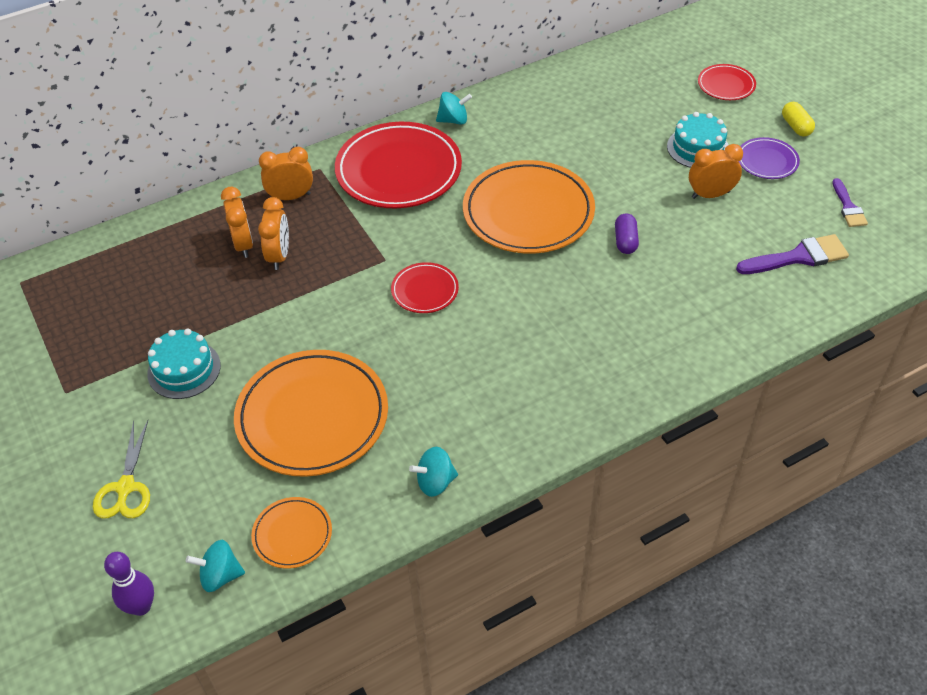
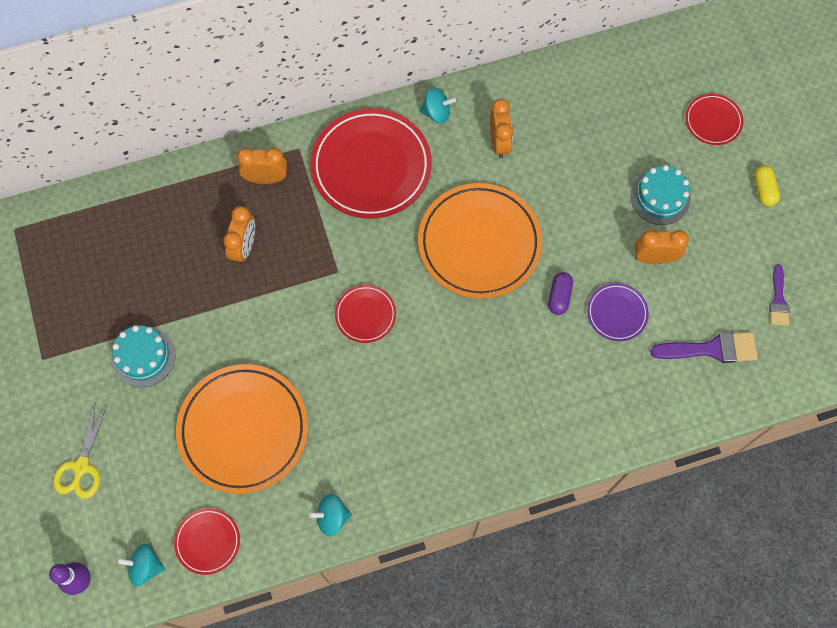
camera: 10 degrees right, 20 degrees up
orange clock [221,187,253,258] -> orange clock moved to [490,99,513,159]
orange plate [251,497,332,569] -> red plate [174,508,240,575]
purple plate [739,137,800,179] -> purple plate moved to [587,283,649,341]

